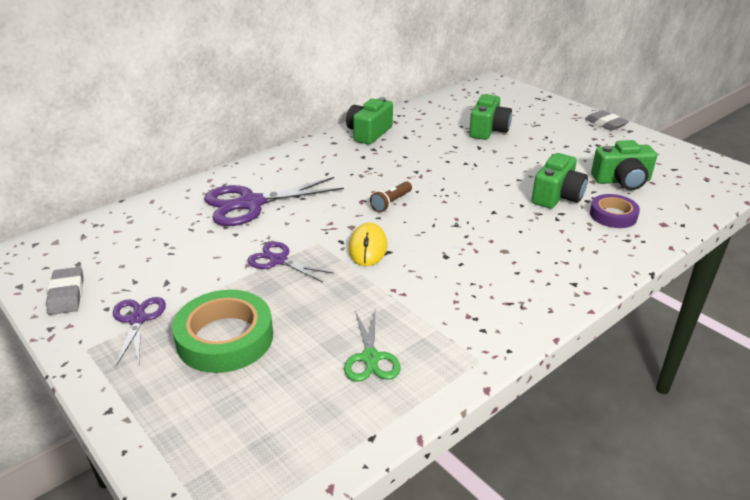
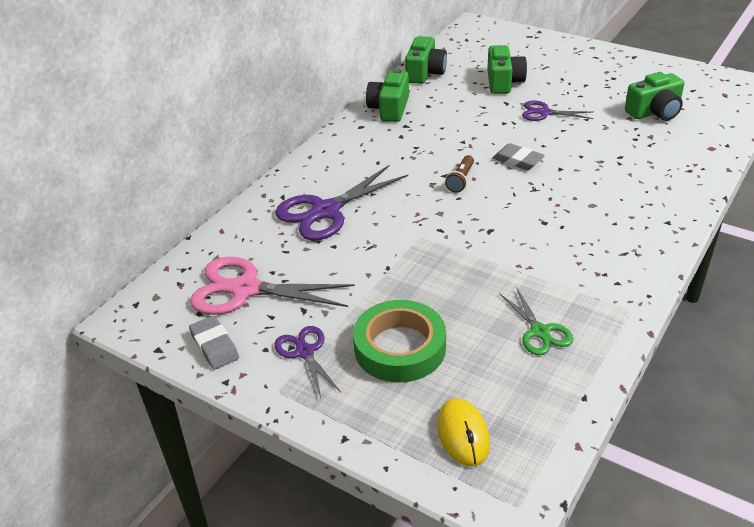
camera: 15 degrees left, 5 degrees up
purple scissors [247,241,334,282] -> purple scissors moved to [522,100,593,121]
yellow mouse [349,222,387,266] -> yellow mouse moved to [437,398,490,466]
green camera [532,153,588,209] -> green camera moved to [405,36,447,84]
grey eraser [585,110,629,131] -> grey eraser moved to [493,143,545,170]
purple tape [590,194,640,228] -> none
none -> pink scissors [190,257,355,315]

